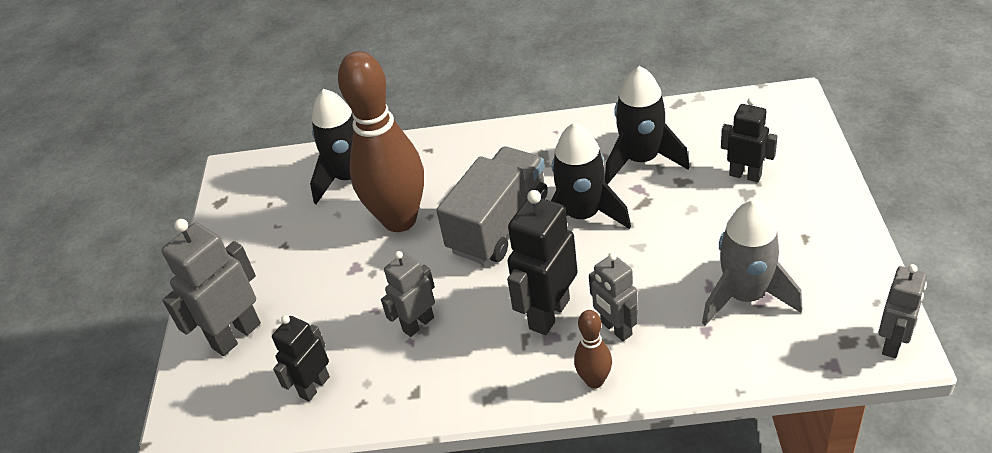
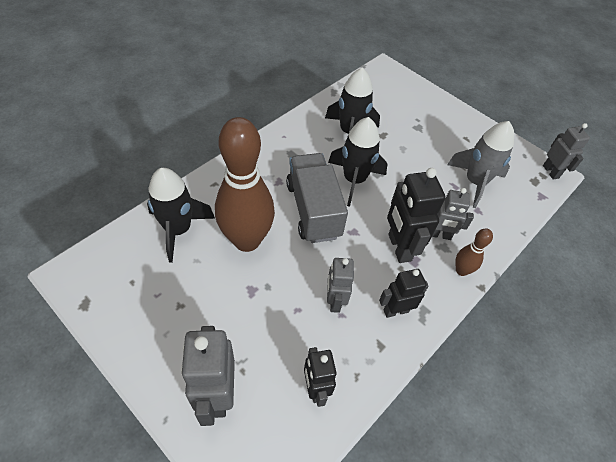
camera: 55 degrees left, 10 degrees up
black robot [721,98,778,182] -> black robot moved to [379,269,429,318]

